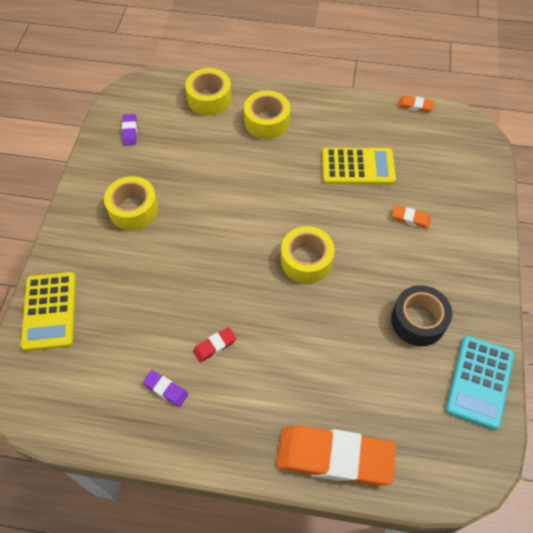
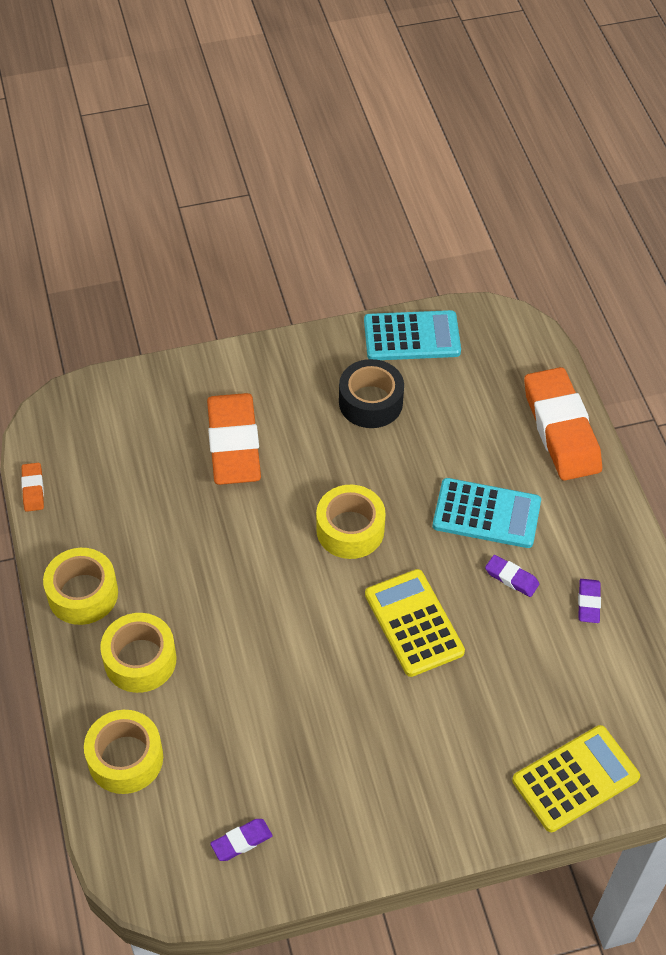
camera: 115 degrees left, 5 degrees down
yellow tape [104,176,158,230] -> yellow tape moved to [43,548,118,625]
red eraser [193,327,237,363] -> purple eraser [485,555,539,597]
yellow calculator [322,148,396,185] -> yellow calculator moved to [365,569,465,677]
orange eraser [392,205,431,229] -> orange eraser [207,393,261,485], size x2.40
none -> turquoise calculator [433,478,541,548]

